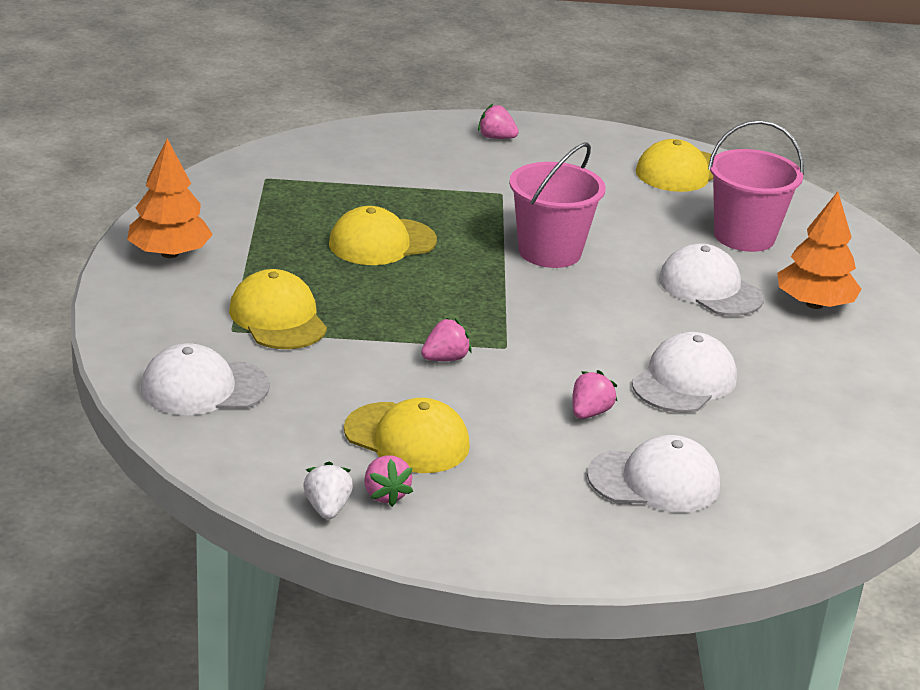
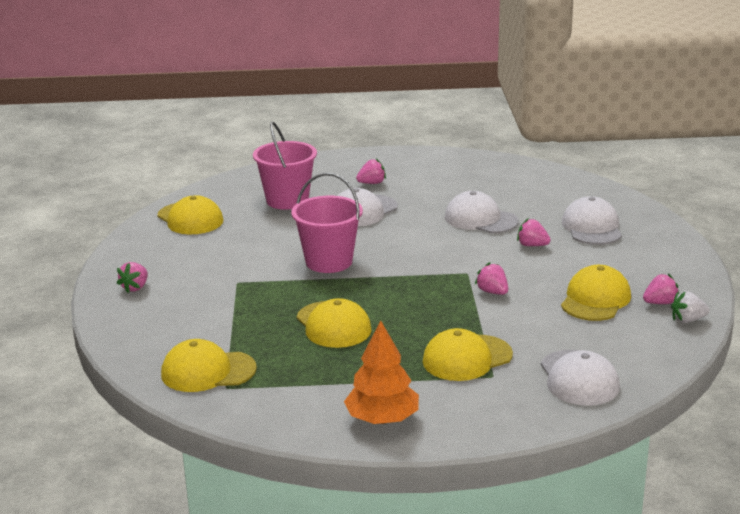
camera: 90 degrees left, 5 degrees down
orange tree [777,191,861,309] -> pink strawberry [356,158,386,184]
none -> yellow cap [161,339,257,392]

